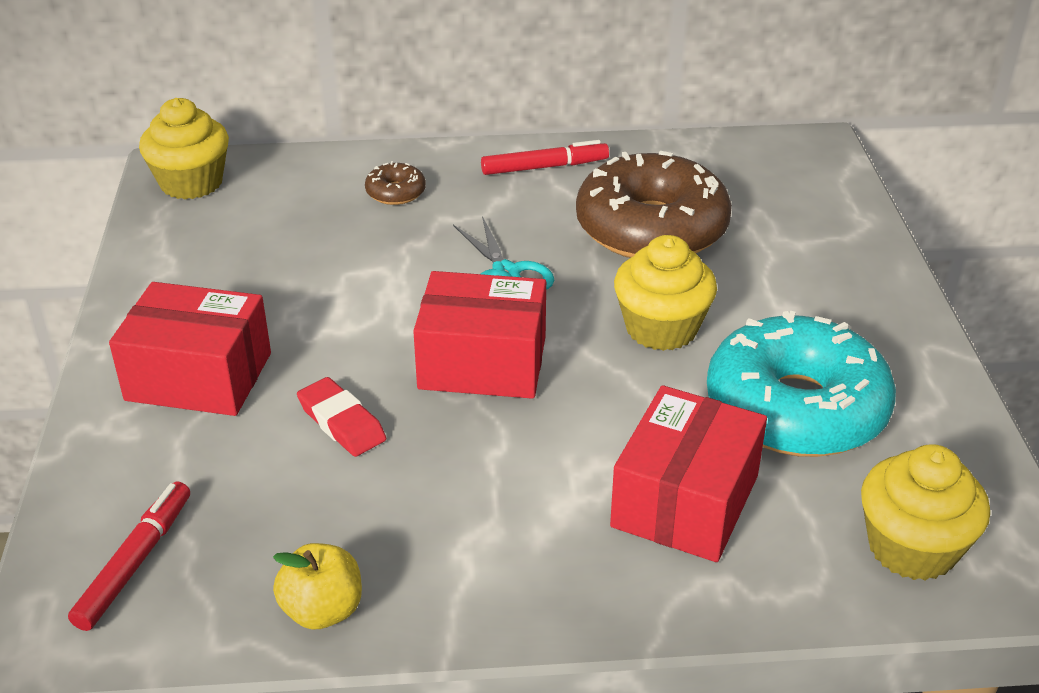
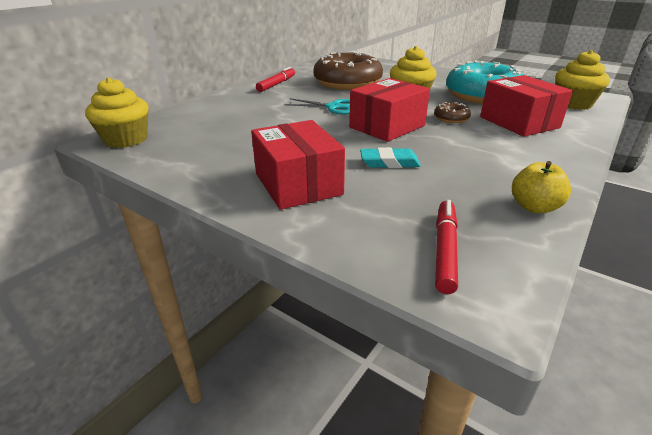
camera: 50 degrees left, 5 degrees down
red marker [68,481,190,631] -> red marker turned 45 degrees clockwise [435,200,458,294]
red box [109,282,271,416] -> red box turned 75 degrees counterclockwise [251,120,345,210]
red eraser [297,377,386,457] -> turquoise eraser [360,147,421,168]
brown donut [365,161,426,205] -> brown donut moved to [434,102,471,123]

